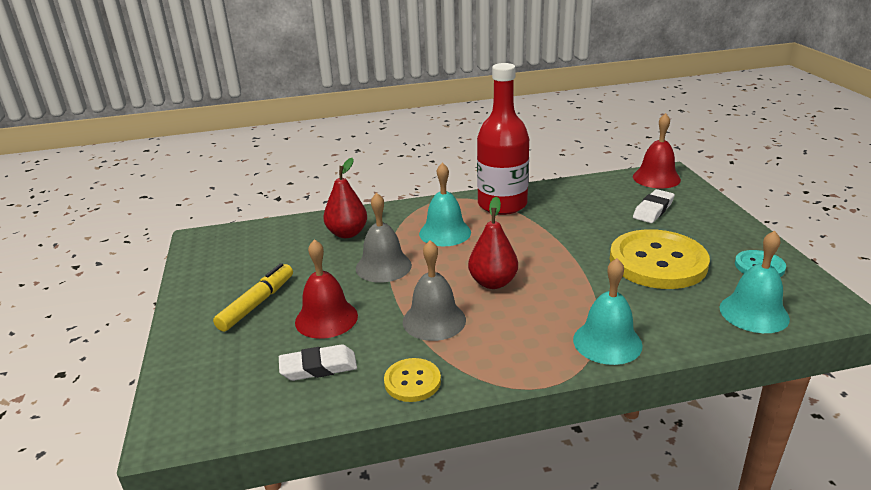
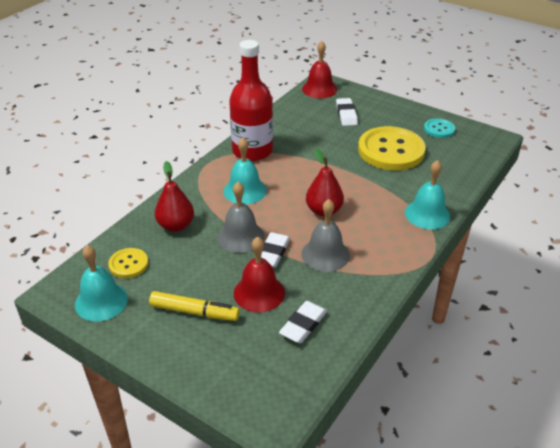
camera: 45 degrees left, 10 degrees up
yellow marker [213,263,293,332] -> yellow marker turned 120 degrees clockwise [149,291,240,321]
yellow button [384,358,441,402] -> yellow button moved to [108,248,148,278]
turquoise bell [719,230,790,333] -> turquoise bell moved to [75,245,128,321]
none -> white eraser [261,232,290,267]

